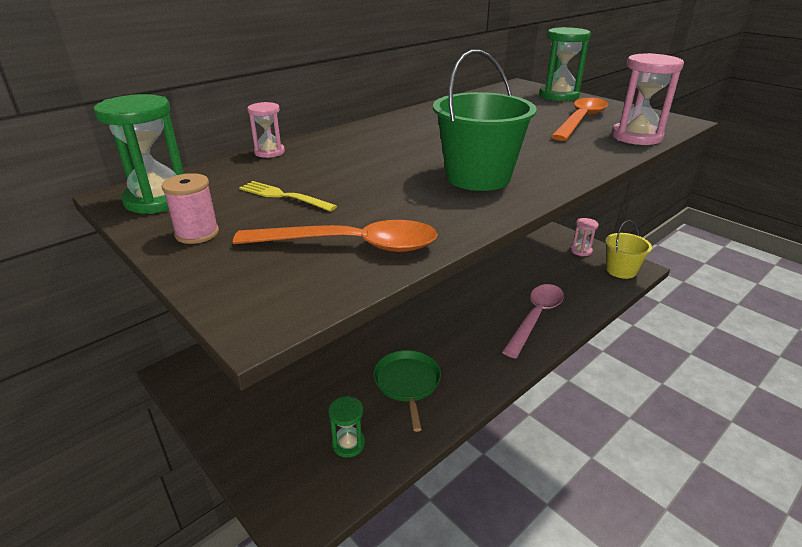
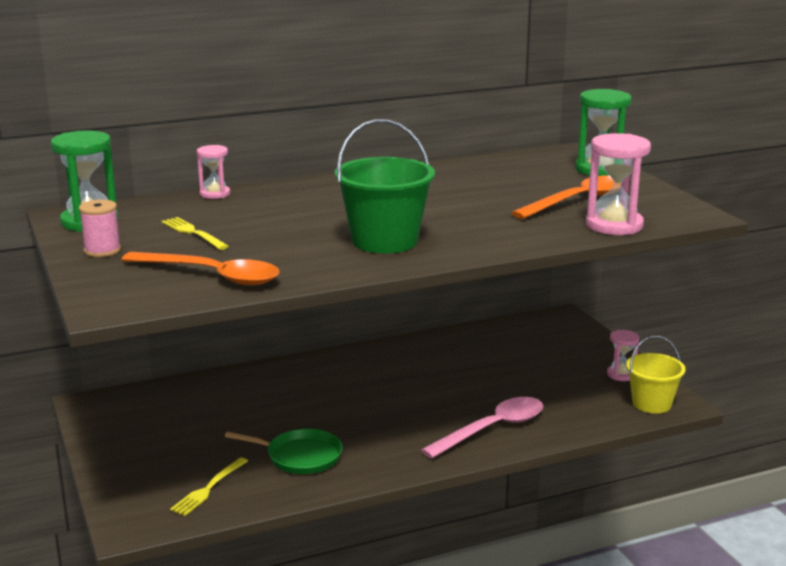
camera: 20 degrees right, 10 degrees down
green hourglass [328,396,365,458] -> yellow fork [170,457,248,516]
green pan [373,350,441,432] -> green pan turned 90 degrees clockwise [225,429,343,474]

